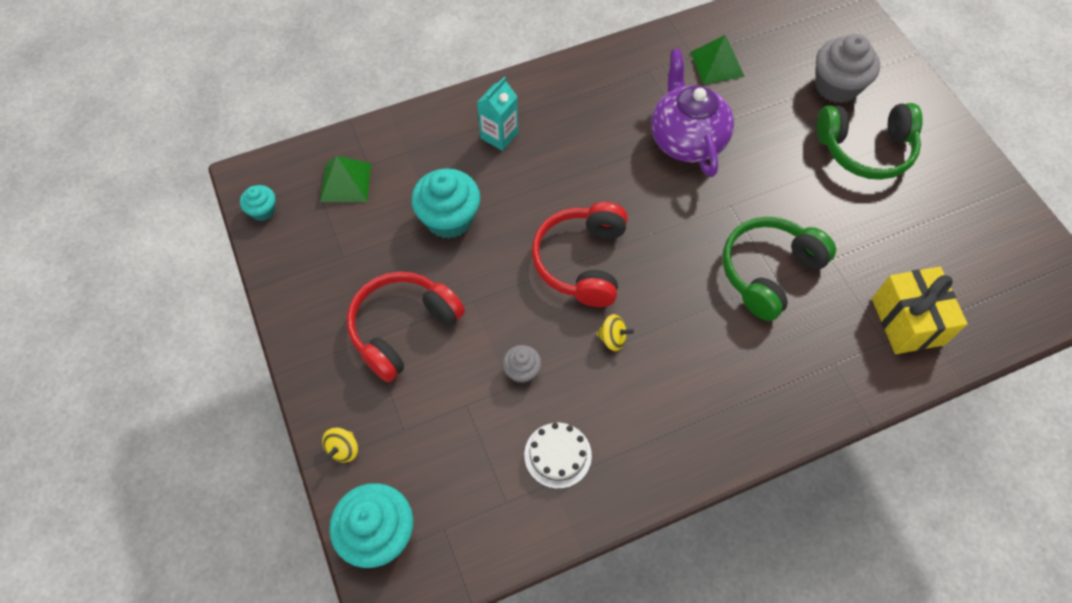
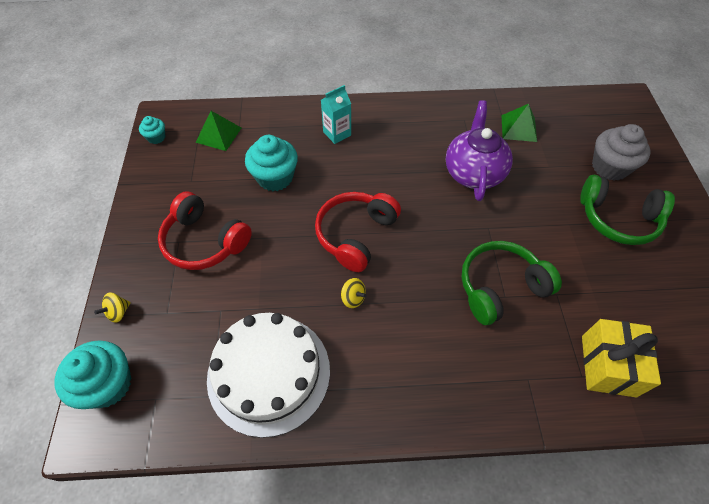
camera: 20 degrees right, 5 degrees down
red headphones [347,271,465,382] -> red headphones turned 120 degrees counterclockwise [158,191,252,270]
grey cupcake [503,345,541,383] -> none
white cake [524,423,592,489] -> white cake [207,313,330,438], size x2.16

